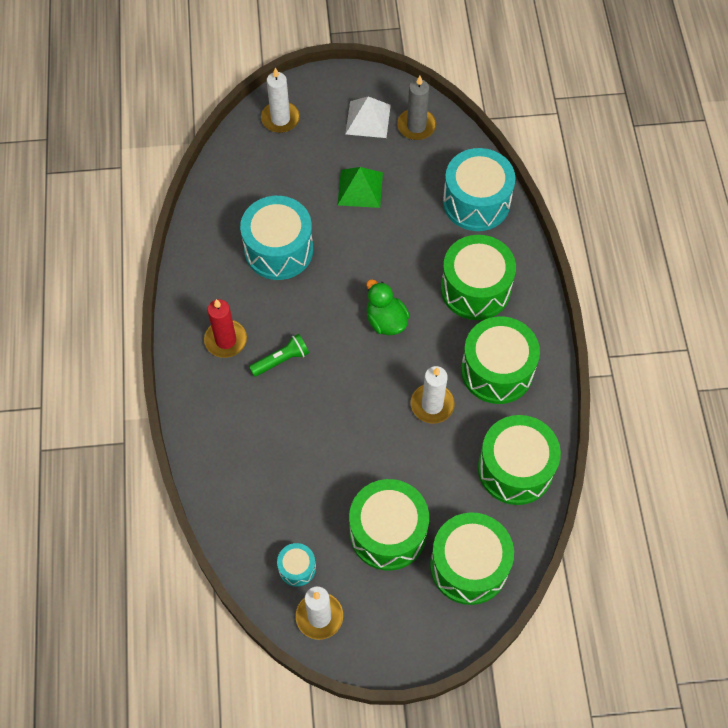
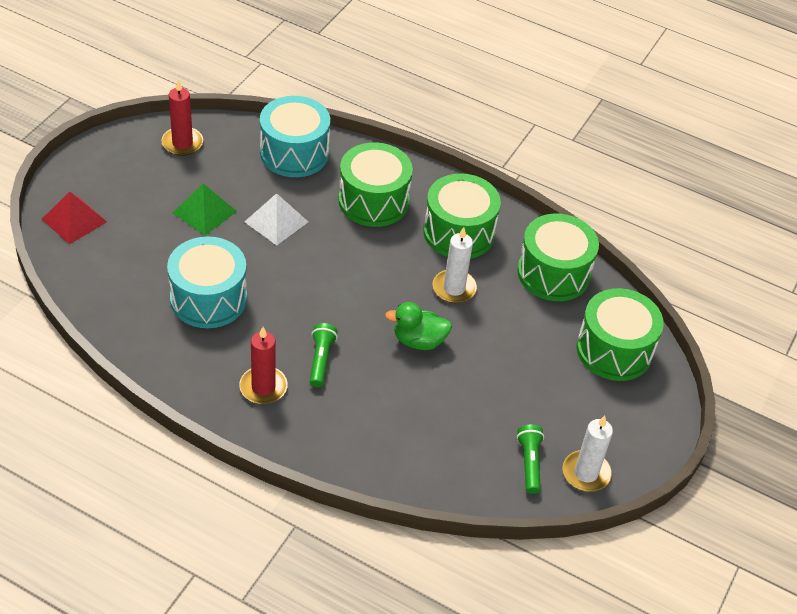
camera: 60 degrees left, 15 degrees down
white candle [261,68,300,133] -> red pyramid [42,192,107,245]
turquoise drum [277,543,316,587] -> green flashlight [517,425,544,494]
white pyramid [345,96,391,138] -> white pyramid moved to [244,193,308,245]
green drum [349,479,429,571] -> none
green duck [366,279,410,335] -> green duck moved to [385,302,452,350]
grey candle [397,76,436,140] -> red candle [162,80,203,156]

